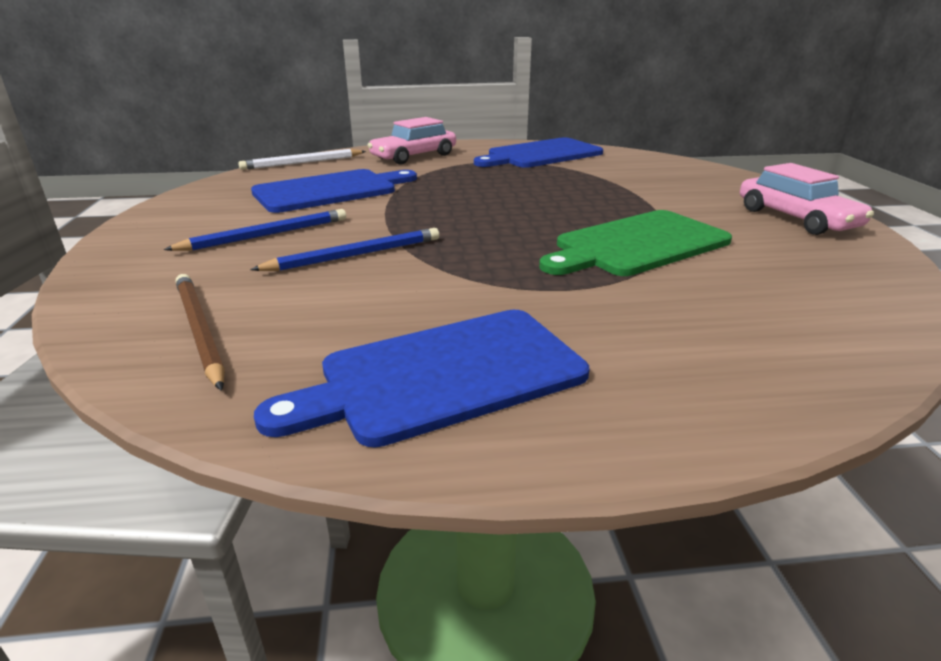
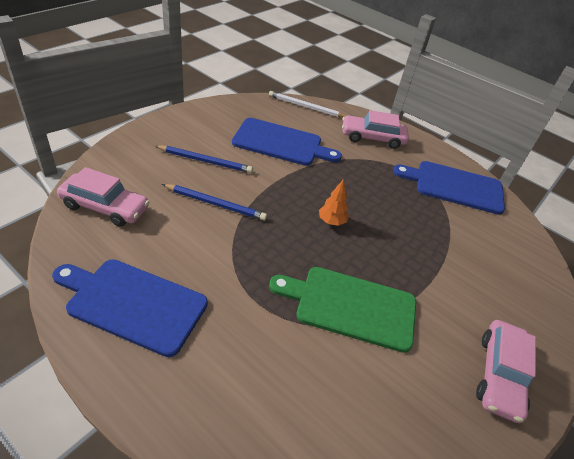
camera: 40 degrees right, 15 degrees up
brown pencil [176,274,225,391] -> pink car [57,167,149,227]
none -> orange tree [319,179,349,226]

